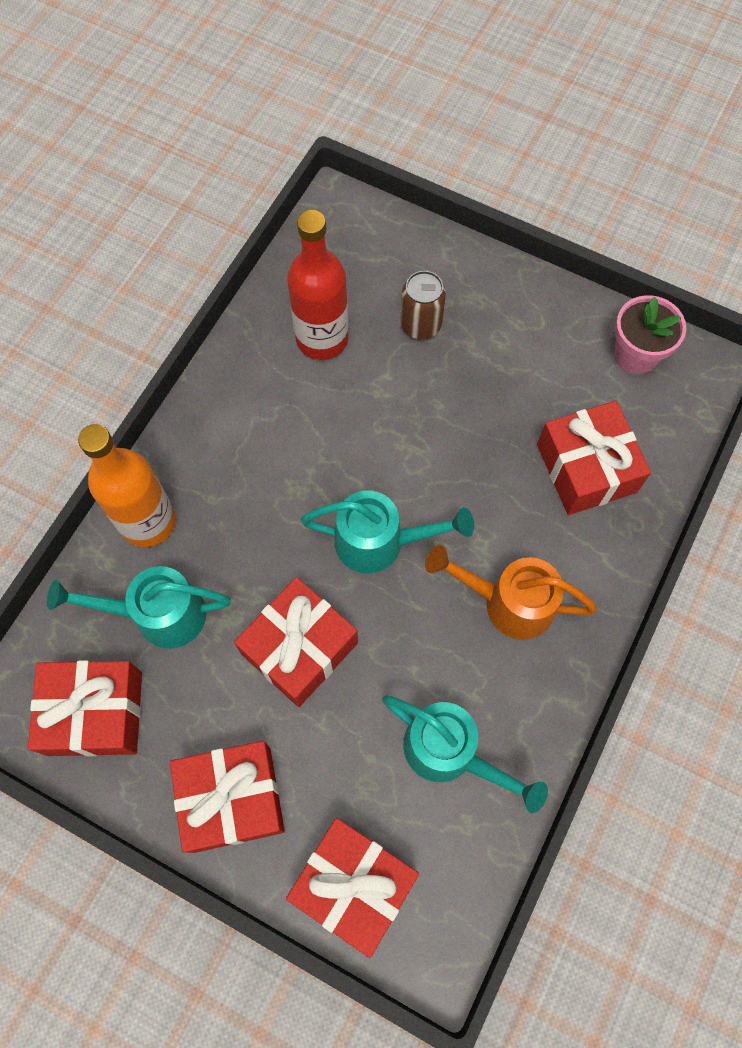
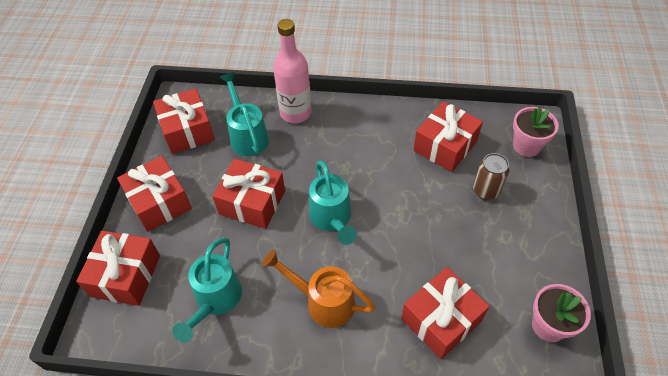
camera: 70 degrees right, 15 degrees down
orange bottle [78,424,176,547] -> pink bottle [273,19,311,123]
red bottle [287,210,349,360] -> red gift [413,101,483,172]
orange watering can [425,545,597,640] -> orange watering can turned 60 degrees counterclockwise [262,250,376,328]
none -> pink flower pot [513,107,559,157]

